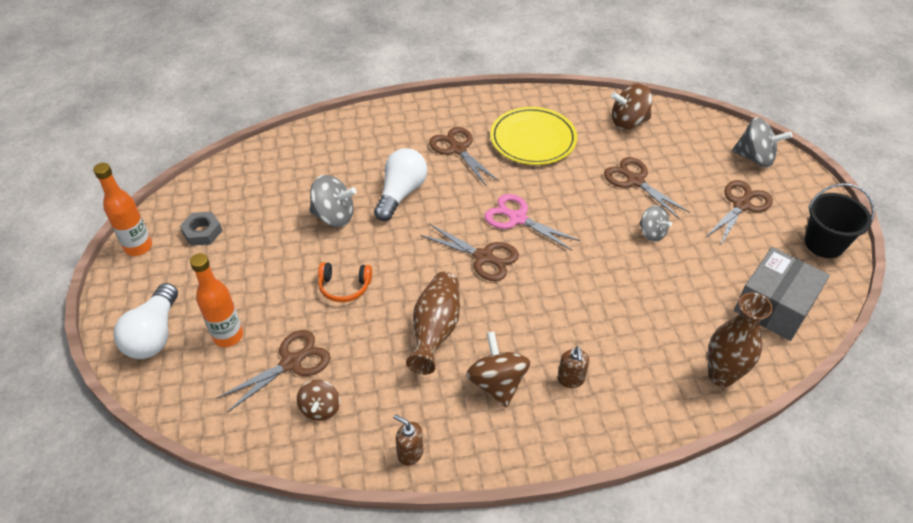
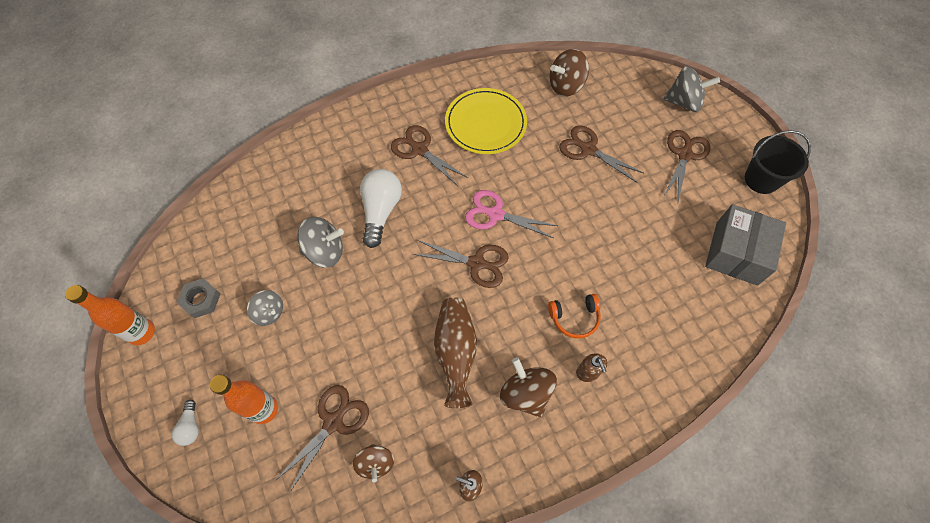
camera: 15 degrees left, 15 degrees up
white light bulb [113,283,178,359] -> white light bulb [171,400,199,446], size x0.50
orange headphones [318,262,372,302] -> orange headphones moved to [548,294,601,339]
grey spinning top [639,205,672,242] -> grey spinning top moved to [247,290,283,326]
brown vase [708,292,773,387] -> none

